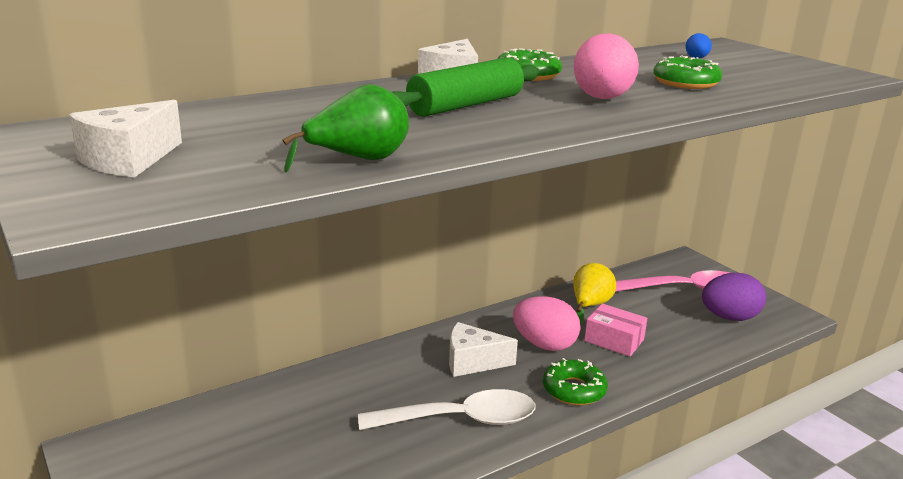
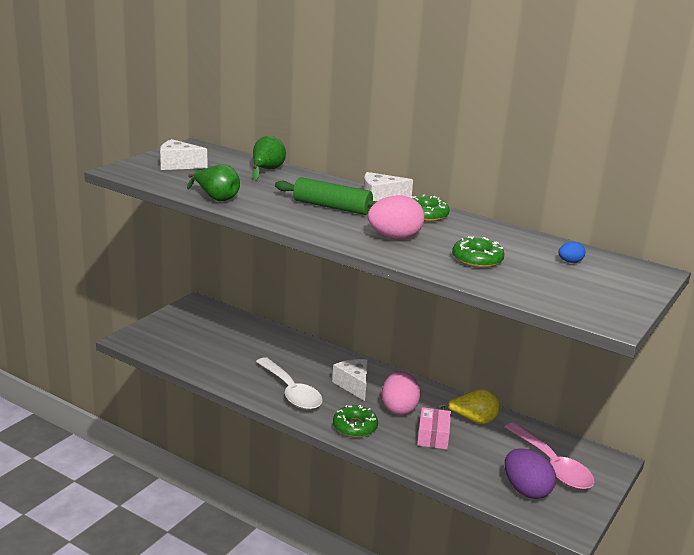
camera: 65 degrees right, 0 degrees up
none -> green pear [252,136,286,181]

